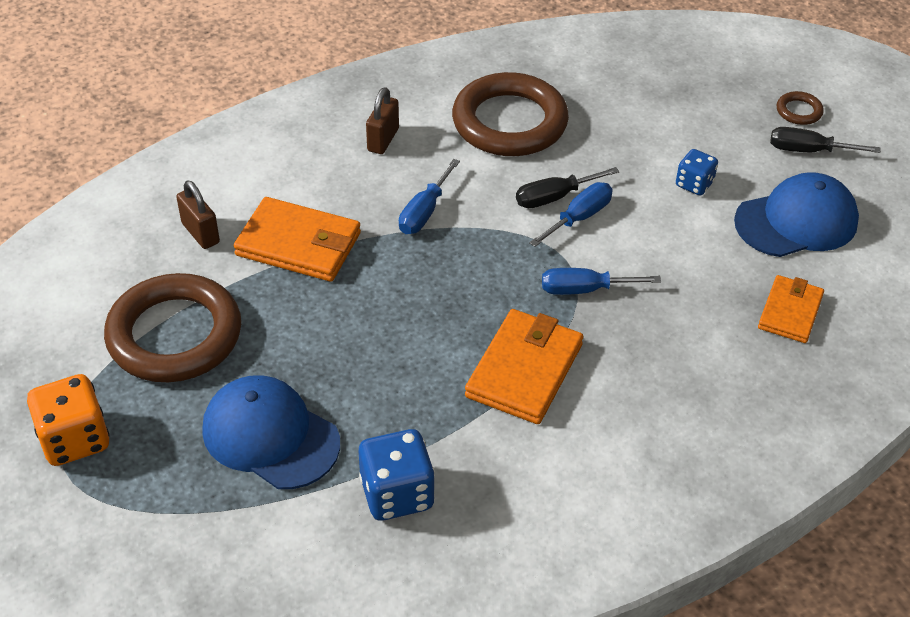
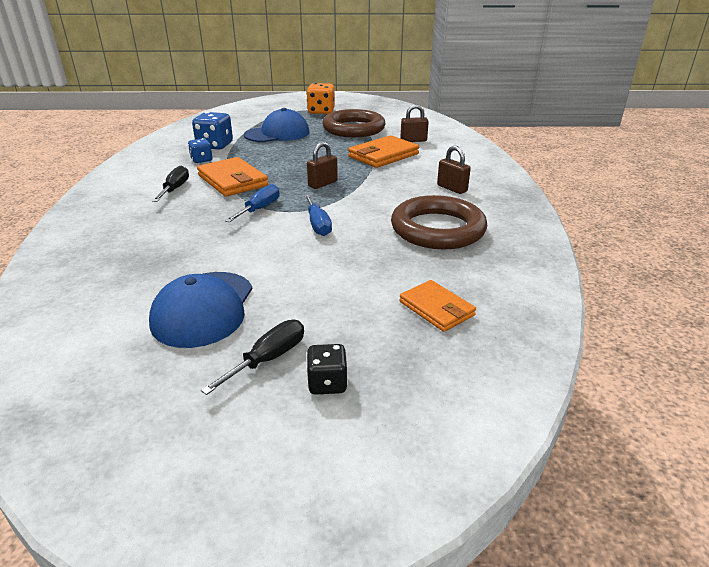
camera: 120 degrees right, 15 degrees down
blue screwdriver [399,159,460,234] -> none
black screwdriver [516,167,619,208] -> black screwdriver moved to [152,165,189,202]
blue dice [676,149,718,196] -> blue dice moved to [188,138,213,163]
orange wallet [758,275,824,343] -> orange wallet moved to [399,280,476,332]
brown ring [777,91,824,125] -> black dice [306,344,348,395]
none -> brown padlock [307,142,338,189]

